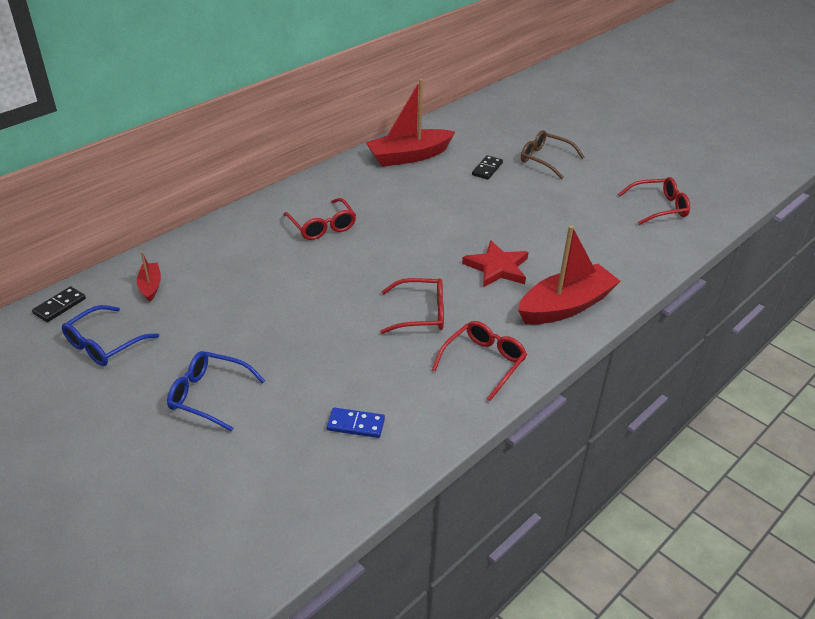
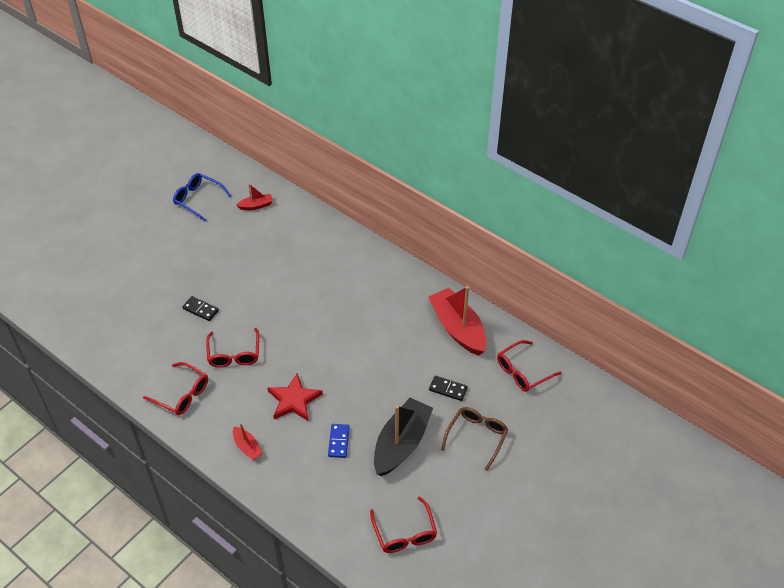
camera: 85 degrees right, 10 degrees up
black domino [32,286,86,322] -> black domino moved to [183,296,219,321]
blue glasses [167,351,265,432] -> none
red glasses [283,198,356,240] -> red glasses moved to [497,340,562,392]
blue domino [327,407,385,438] -> blue domino moved to [328,424,350,458]
red boat [518,225,620,324] -> red boat [233,423,263,460], size x0.47
none -> black boat [374,398,433,476]

